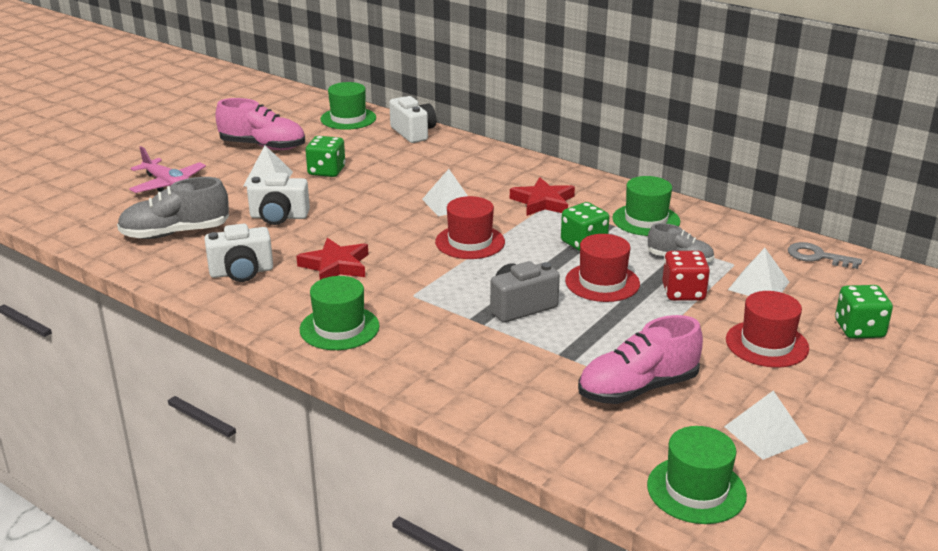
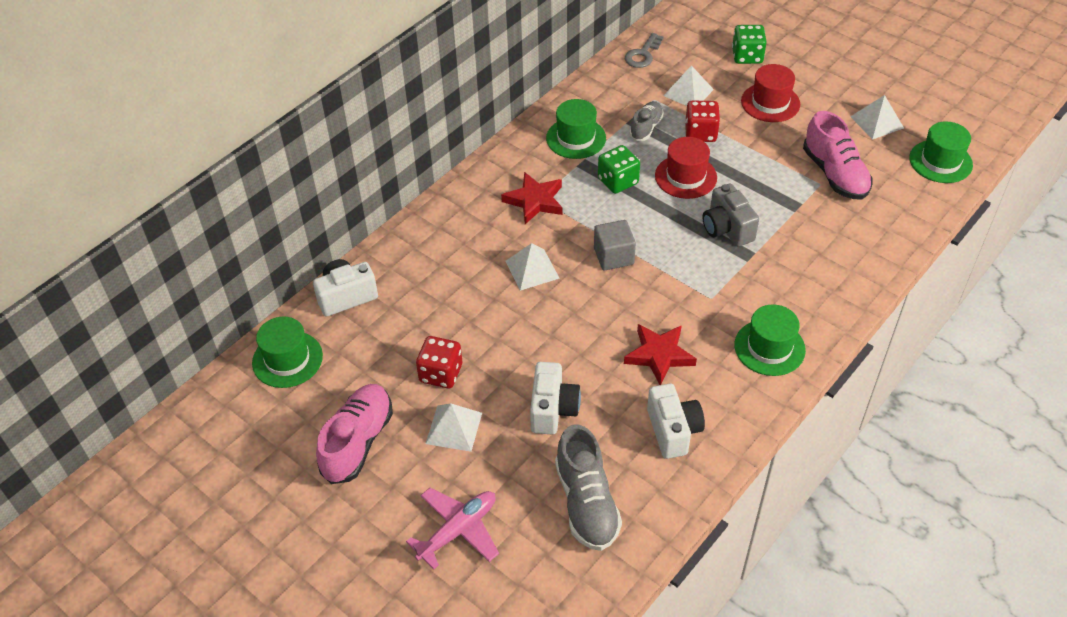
camera: 85 degrees left, 20 degrees up
green dice [306,136,345,177] -> red dice [416,336,462,388]
red hat [435,196,505,259] -> grey cube [594,220,636,270]

